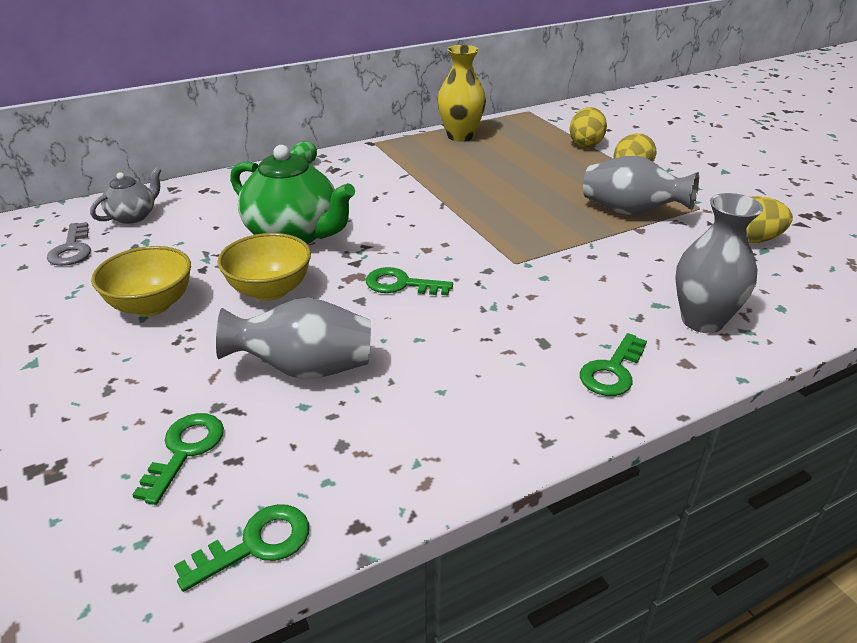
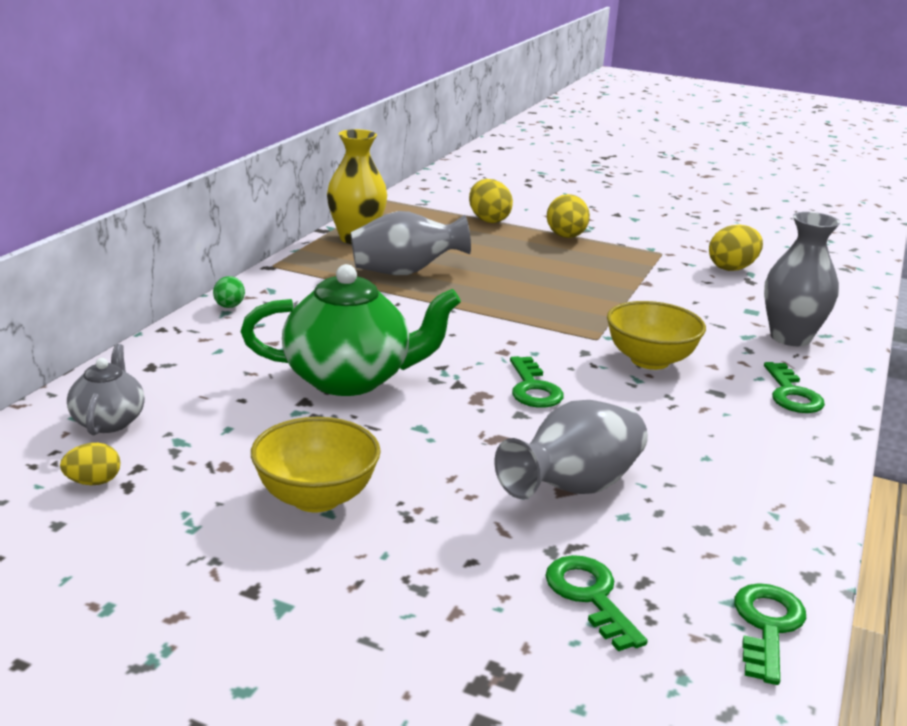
camera: 40 degrees left, 10 degrees down
grey key [47,222,91,266] -> yellow egg [60,443,121,485]
yellow bowl [217,233,311,301] -> yellow bowl moved to [607,301,706,370]
green key [366,267,453,295] -> green key turned 75 degrees counterclockwise [510,356,564,408]
grey vase [583,155,699,215] -> grey vase moved to [351,211,471,275]

